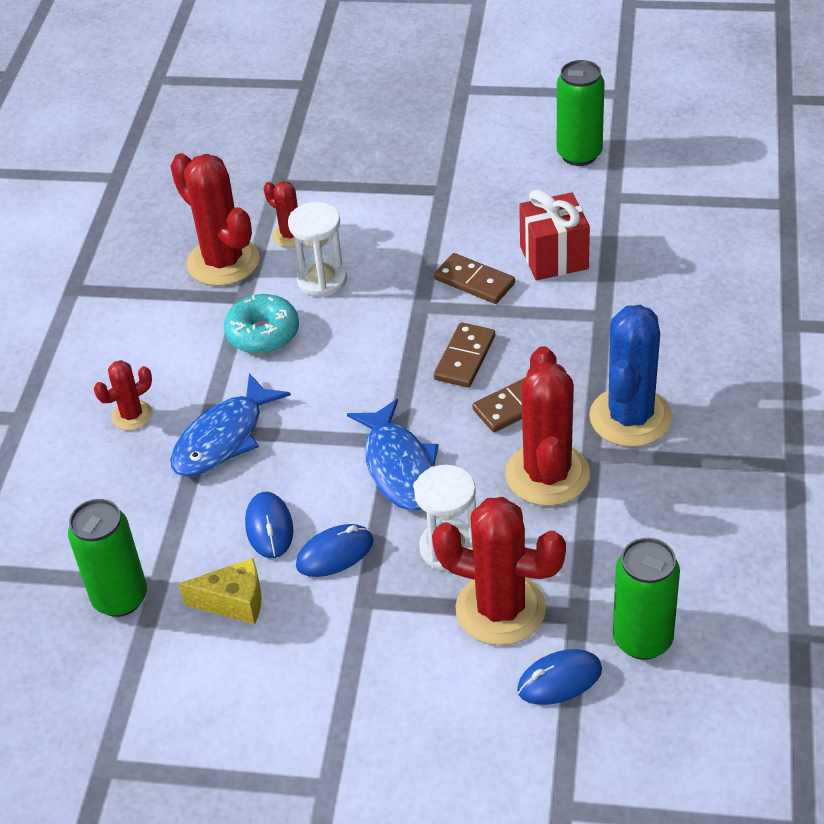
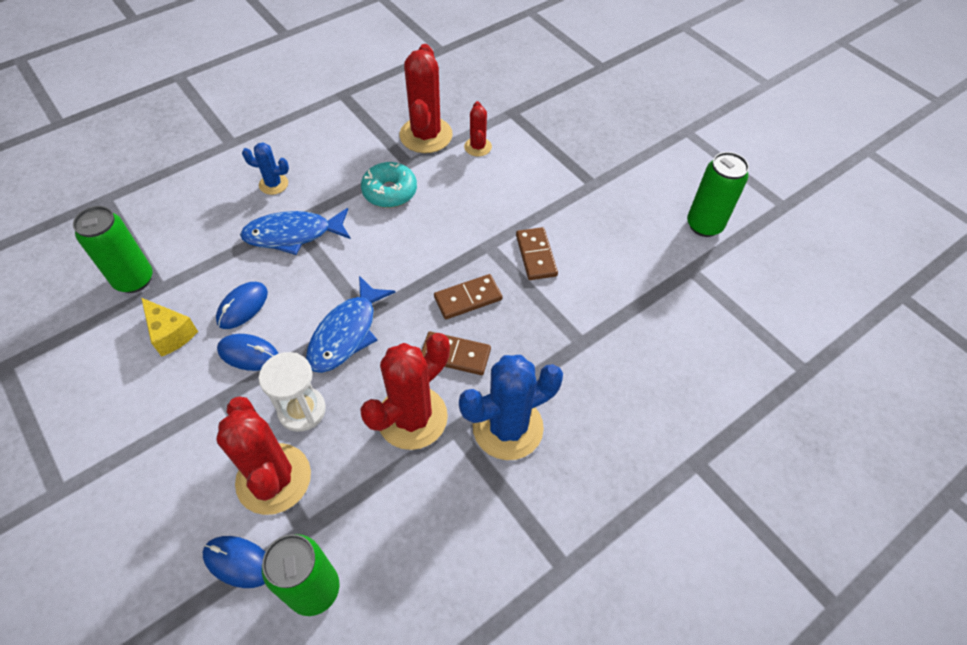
camera: 40 degrees right, 10 degrees up
red cactus [94,360,152,430] -> blue cactus [242,142,289,195]
white hourglass [288,202,347,297] -> none
red gift [519,190,590,280] -> none

